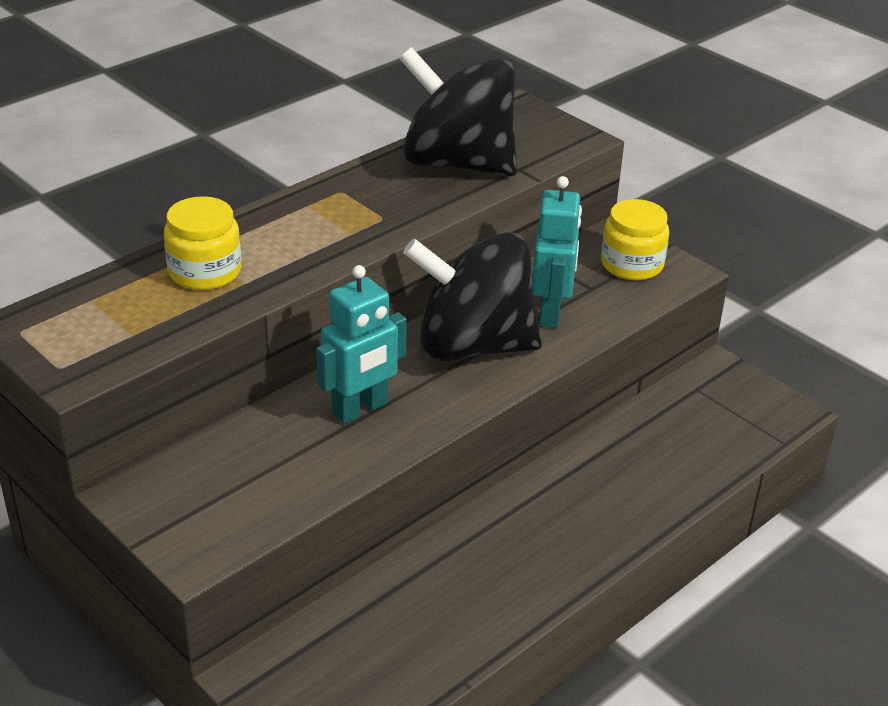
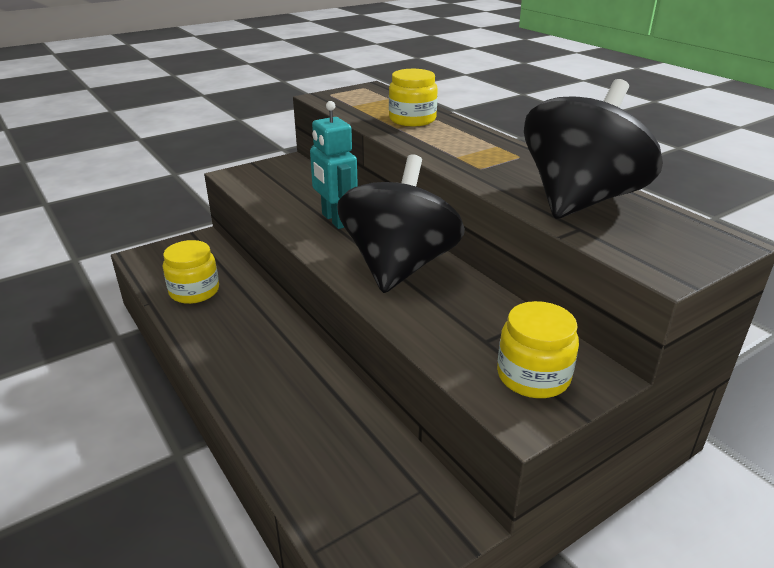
camera: 100 degrees right, 5 degrees down
turquoise robot [532,176,582,328] -> none
none -> yellow jar [163,240,219,304]

